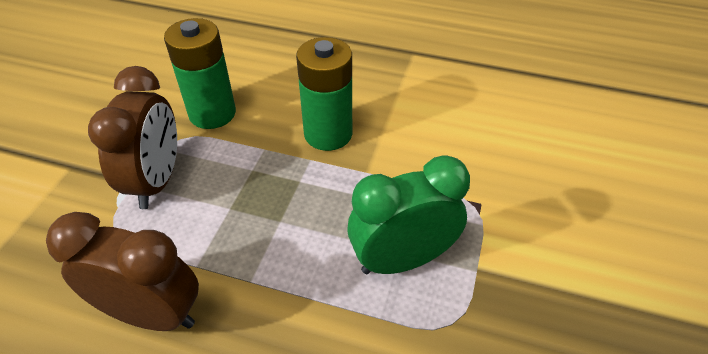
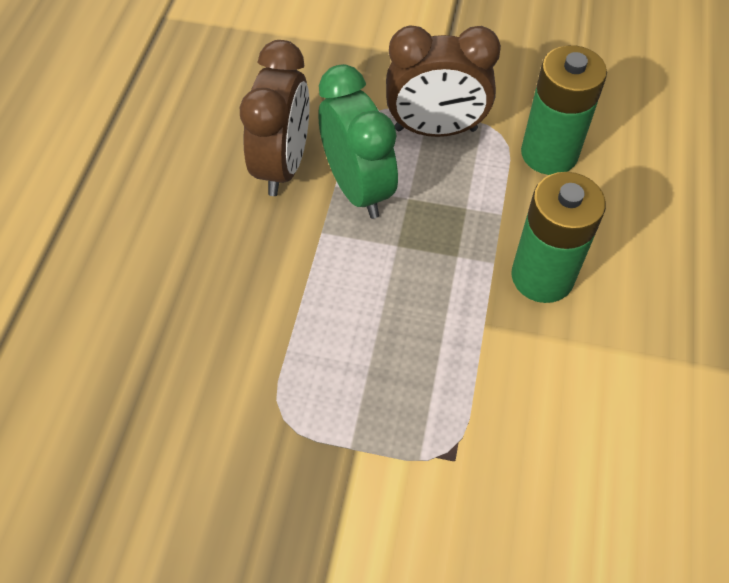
camera: 85 degrees right, 10 degrees up
green clock [347,155,470,274] -> green clock moved to [319,64,398,219]

